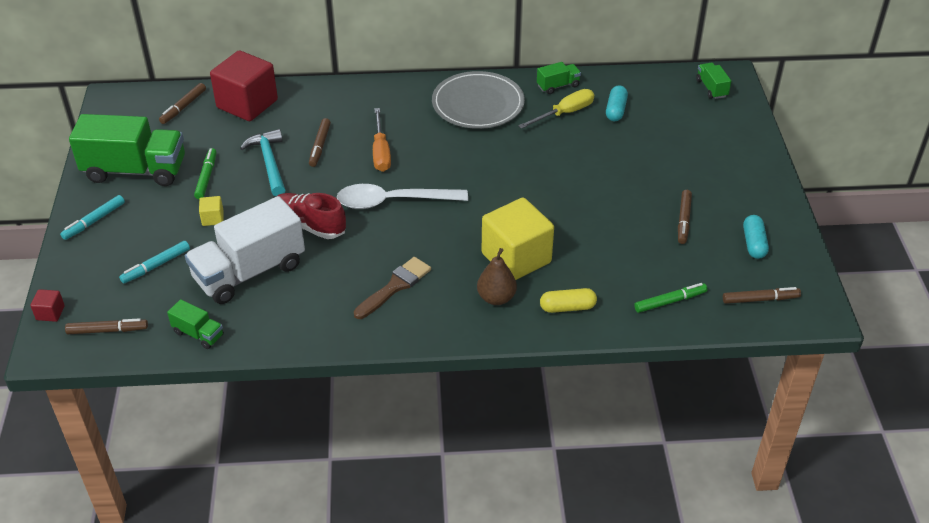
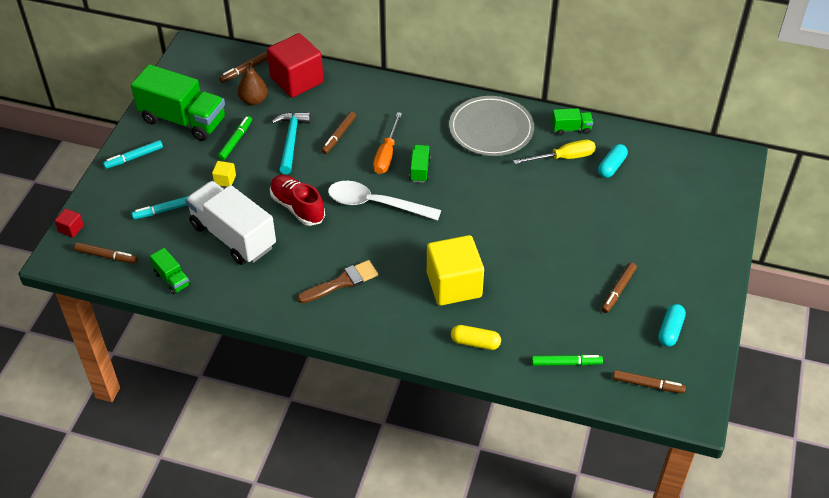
camera: 20 degrees right, 5 degrees up
white truck [185,196,305,304] -> white truck turned 60 degrees clockwise [185,181,276,265]
brown pear [477,248,517,305] -> brown pear moved to [238,61,268,105]
green truck [696,62,731,99] -> green truck moved to [409,145,431,183]

